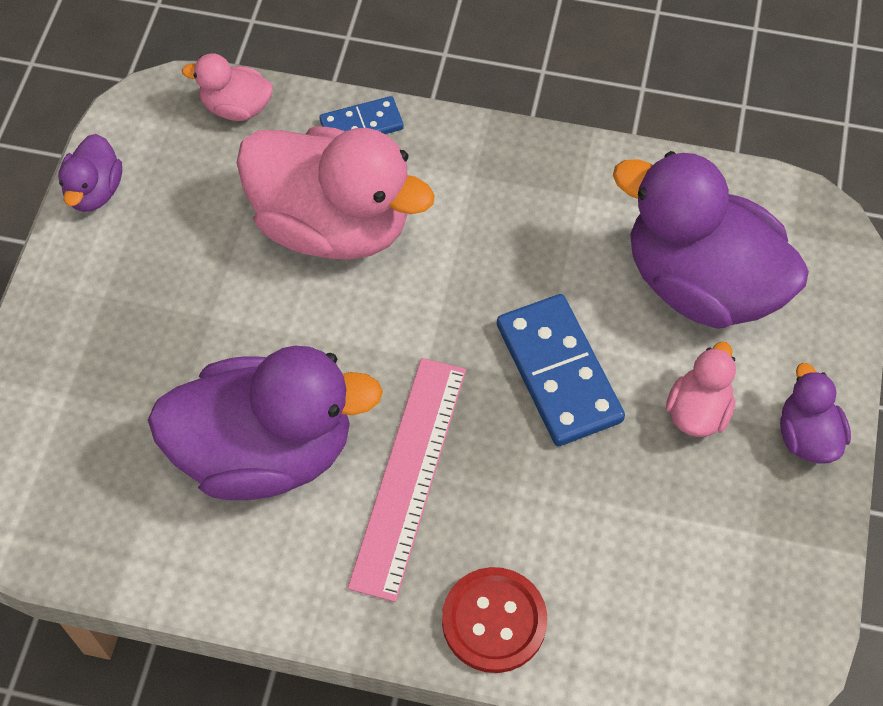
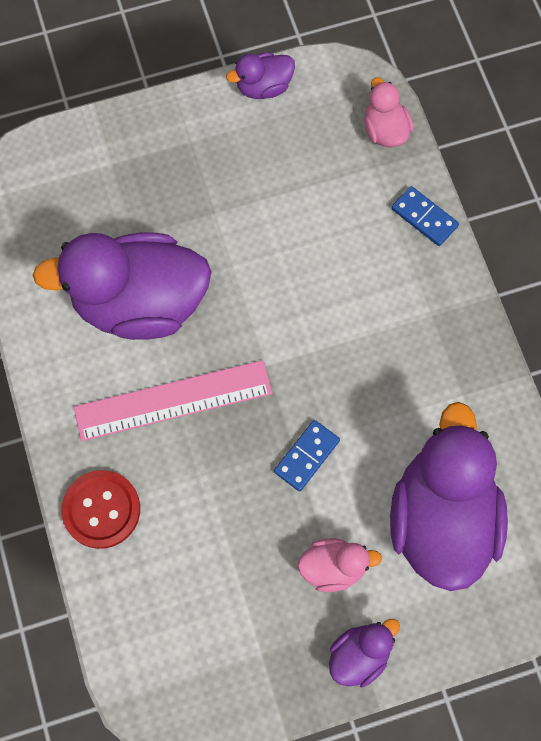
camera: 60 degrees right, 10 degrees up
purple duck [148,346,383,500] -> purple duck turned 120 degrees clockwise [32,233,212,340]
pink duck [237,126,435,260] -> none
blue domino [497,294,625,446] -> blue domino [274,420,340,491], size x0.57

